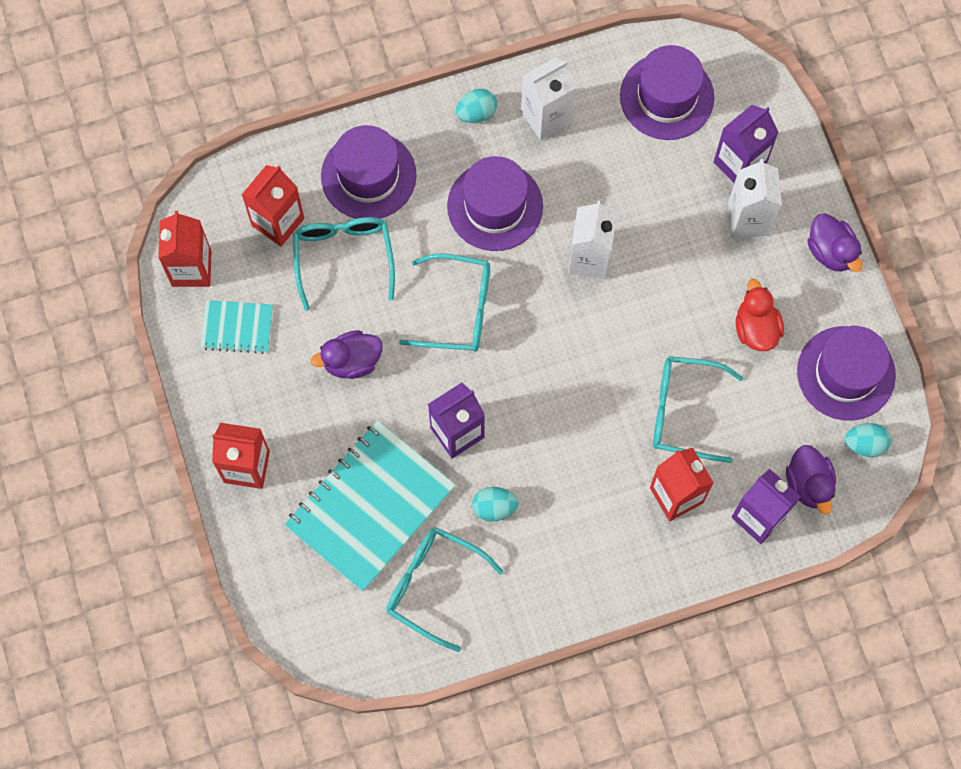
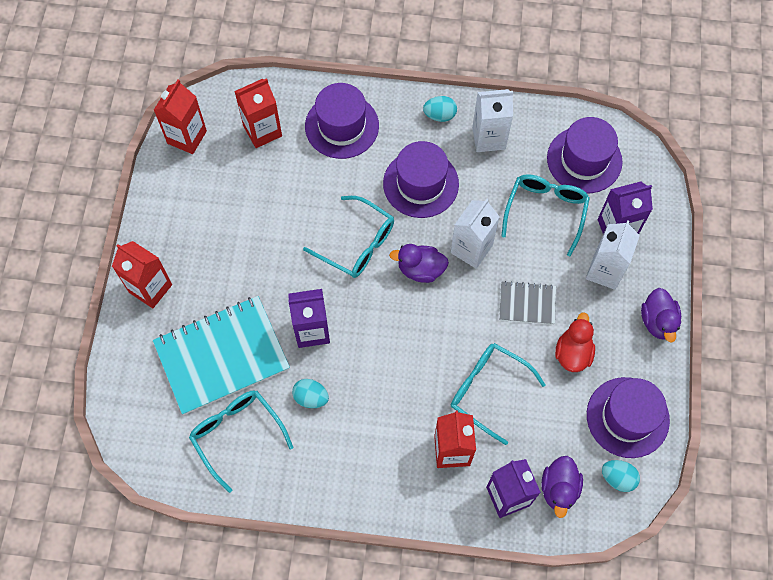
camera: 25 degrees right, 5 degrees down
turquoise notebook [200,300,273,354] -> none
turquoise glasses [293,217,395,311] -> turquoise glasses moved to [501,174,590,257]
purple duck [311,330,383,379] -> purple duck moved to [389,244,449,283]
none -> grey notebook [499,281,556,325]

